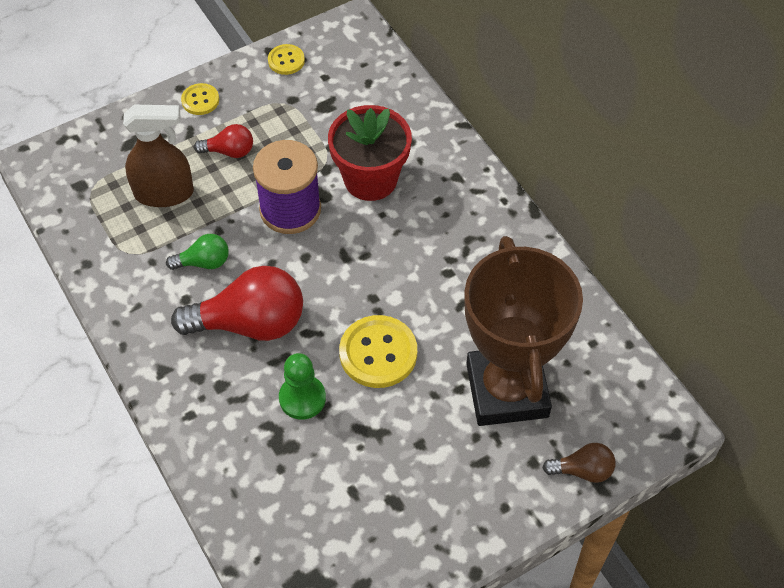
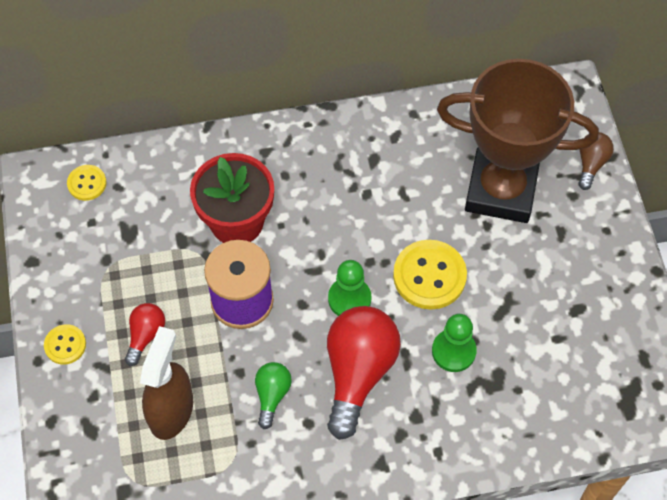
camera: 70 degrees left, 5 degrees up
yellow button [268,44,305,75] -> yellow button moved to [67,165,107,201]
none -> green pawn [328,260,372,316]

